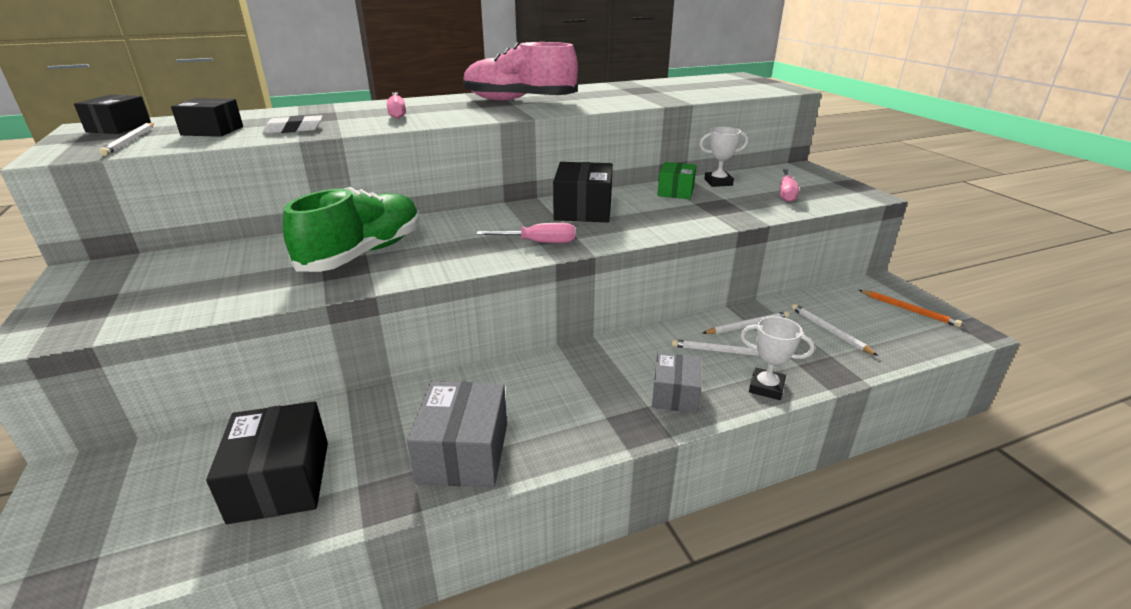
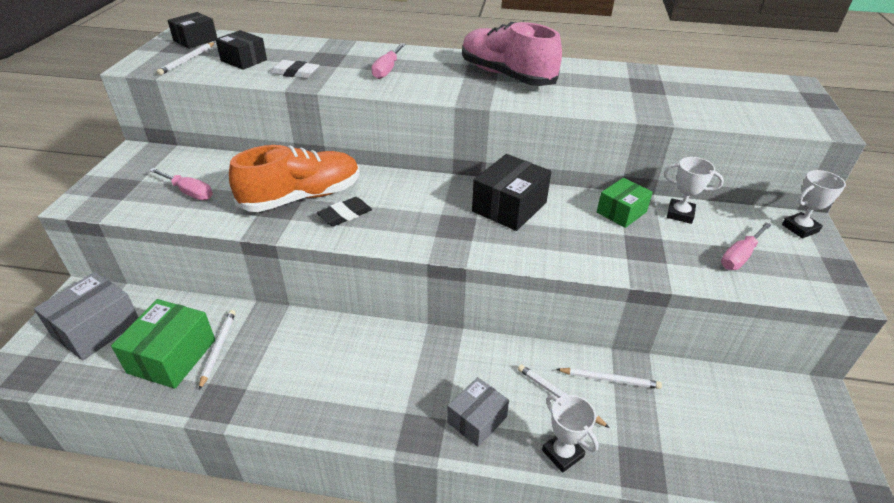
camera: 30 degrees right, 10 degrees up
black box [206,401,328,524] -> green box [111,299,215,389]
green shoe [283,187,420,272] -> orange shoe [229,145,360,212]
grey box [407,381,507,487] -> grey box moved to [34,272,139,360]
pink screwdriver [476,223,575,243] -> pink screwdriver moved to [149,168,213,200]
white pencil [791,304,878,356] -> white pencil moved to [199,310,236,390]
orange pencil [859,290,962,327] -> none
none -> black eraser [317,197,372,226]
none -> white trophy [782,170,846,238]

